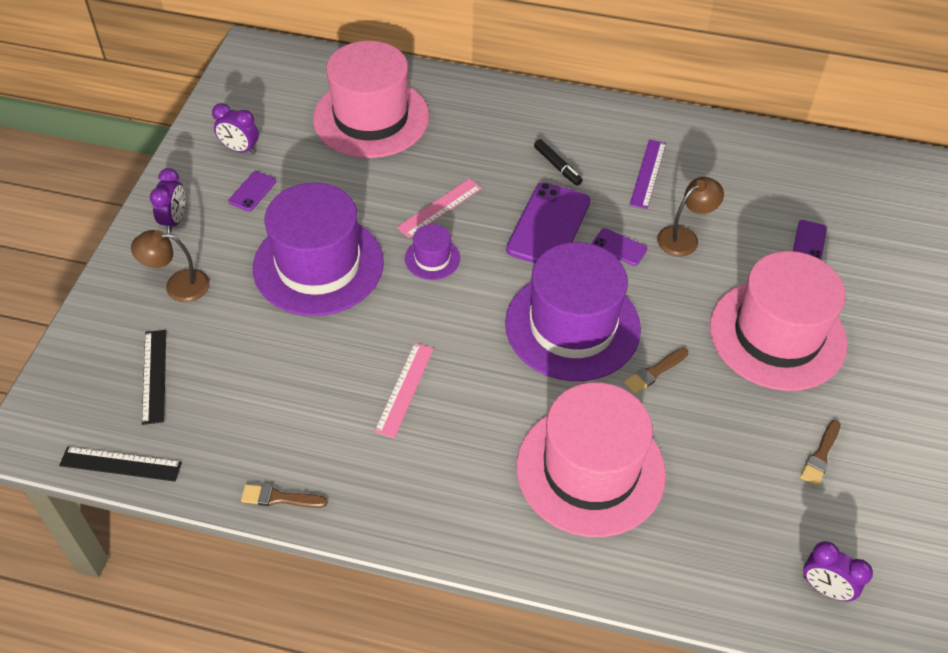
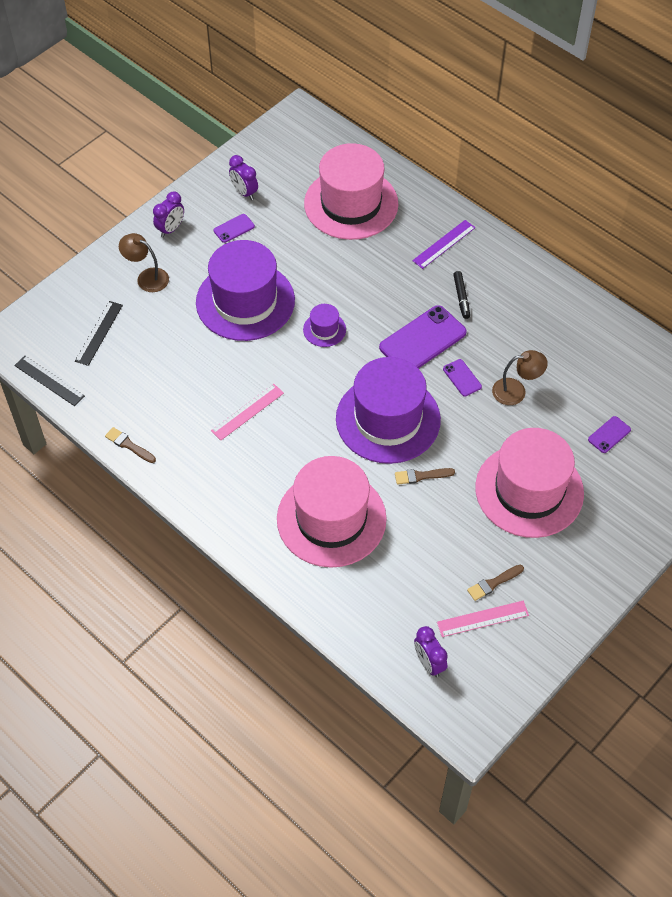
camera: 30 degrees right, 5 degrees up
pink ruler [397,178,482,238] -> pink ruler moved to [437,601,529,637]
purple ruler [629,139,666,209] -> purple ruler moved to [412,220,475,269]

